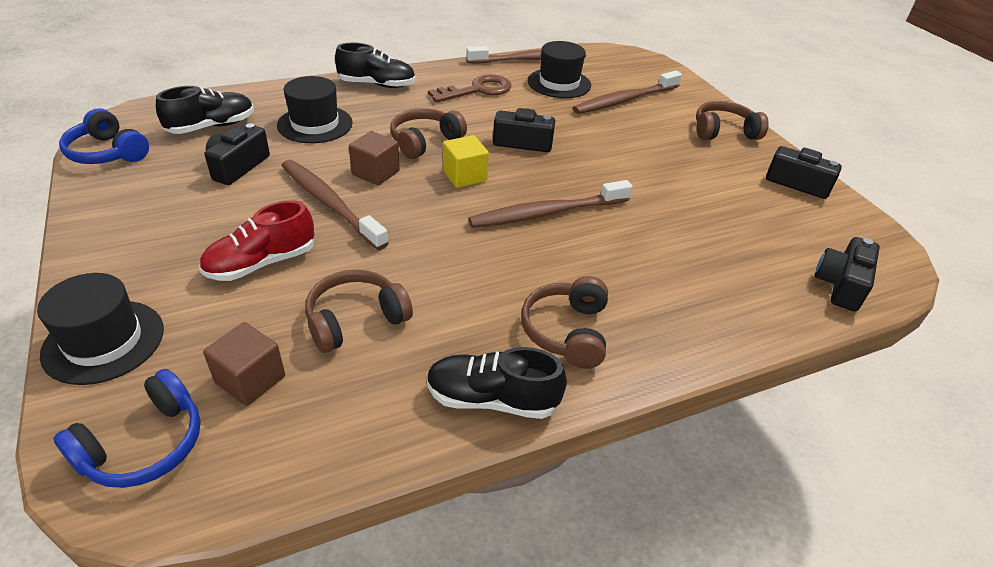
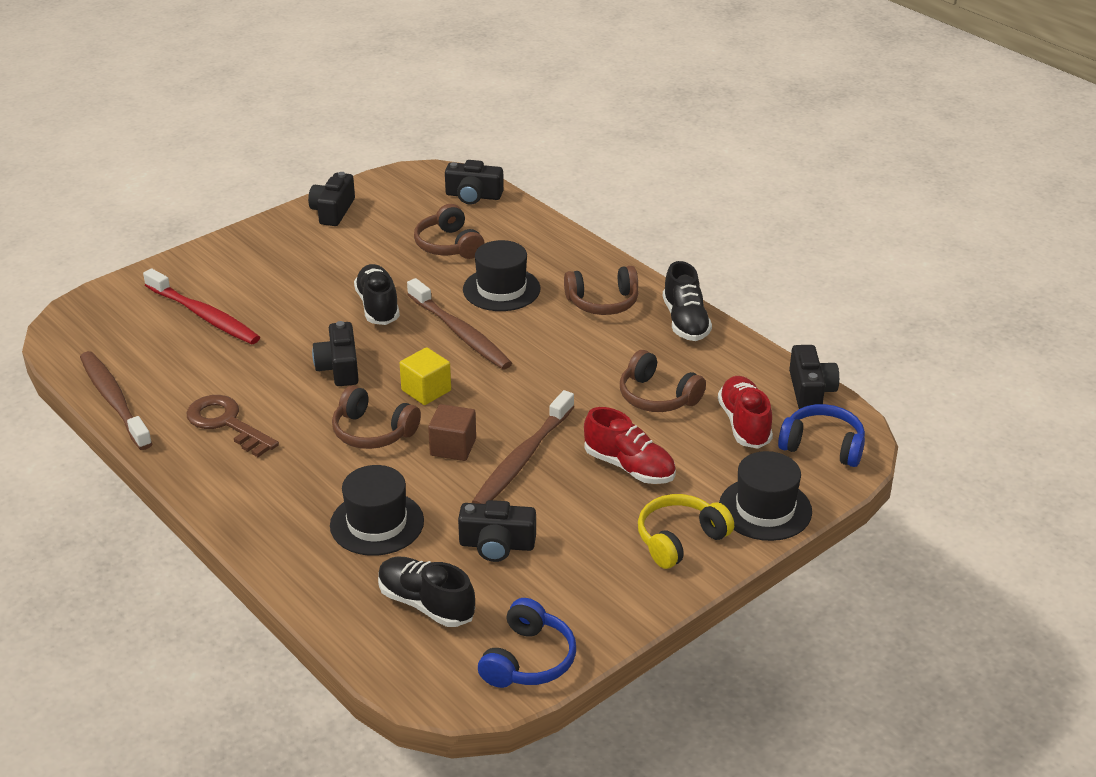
camera: 105 degrees left, 5 degrees down
brown cube [203,322,285,406] -> red shoe [718,376,773,449]
black shoe [335,43,415,88] -> black shoe moved to [354,264,400,325]
black hat [528,41,591,98] -> black hat moved to [463,240,540,311]
brown toothbrush [573,71,682,114] -> red toothbrush [143,268,260,344]
brown headphones [696,101,769,140] -> brown headphones moved to [414,204,485,259]
none -> yellow headphones [638,494,734,569]
none -> black camera [789,345,839,409]

